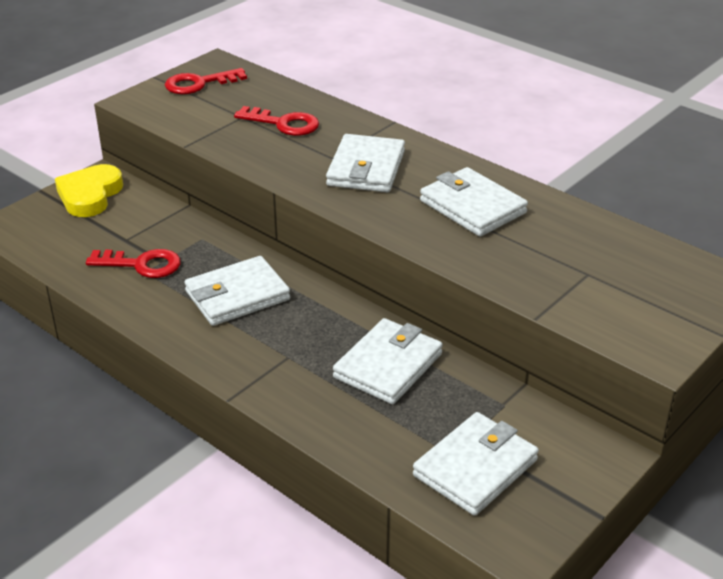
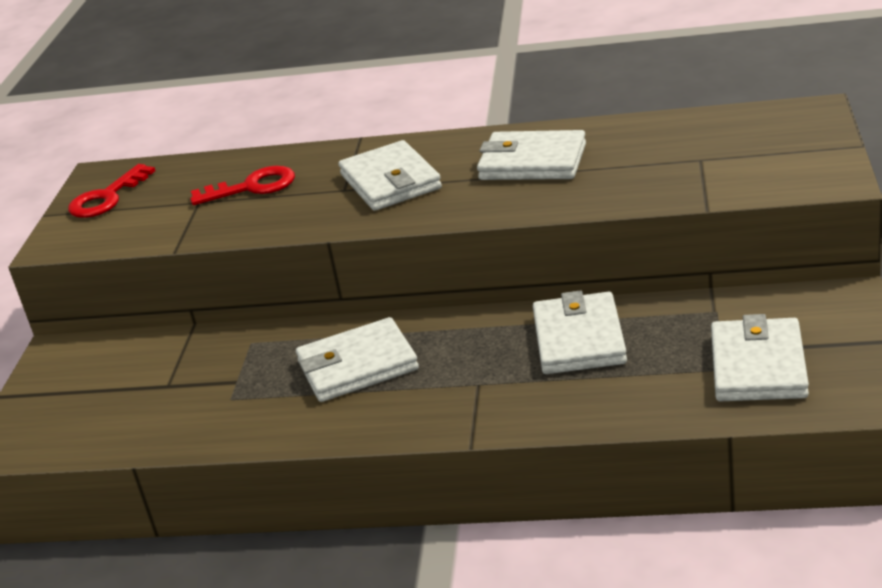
camera: 30 degrees left, 5 degrees down
yellow heart [55,164,123,217] -> none
red key [86,249,181,278] -> none
white wallet [184,256,290,326] -> white wallet turned 45 degrees clockwise [296,317,419,402]

